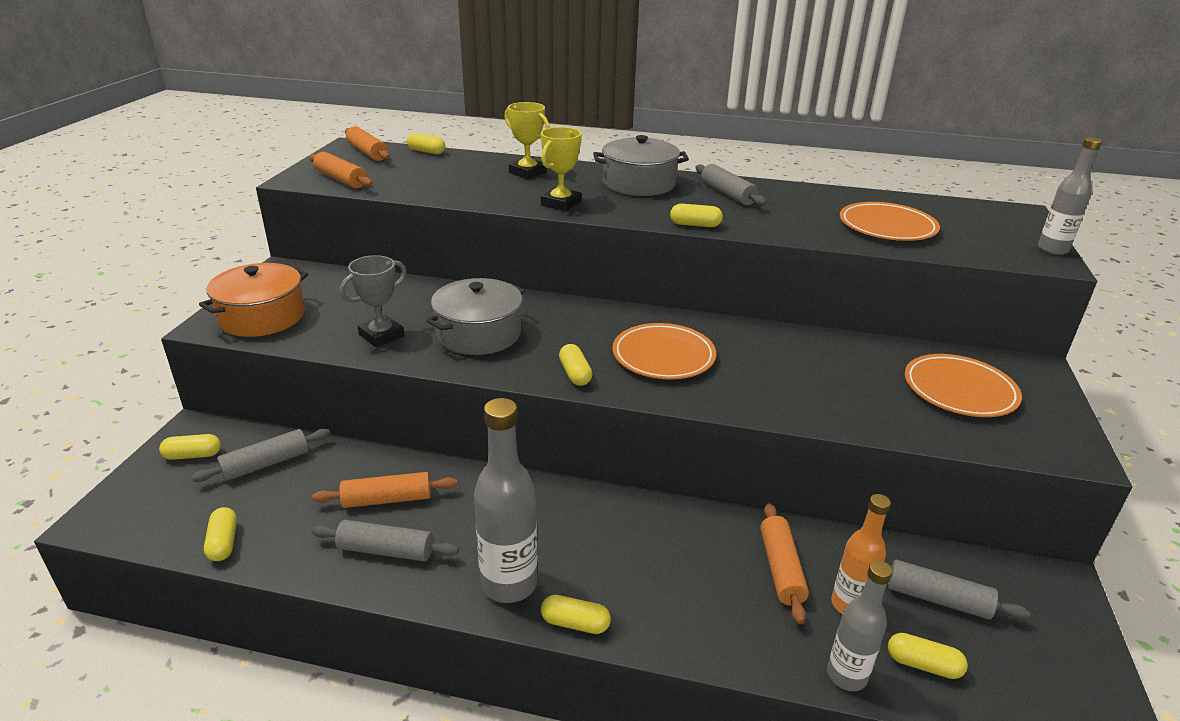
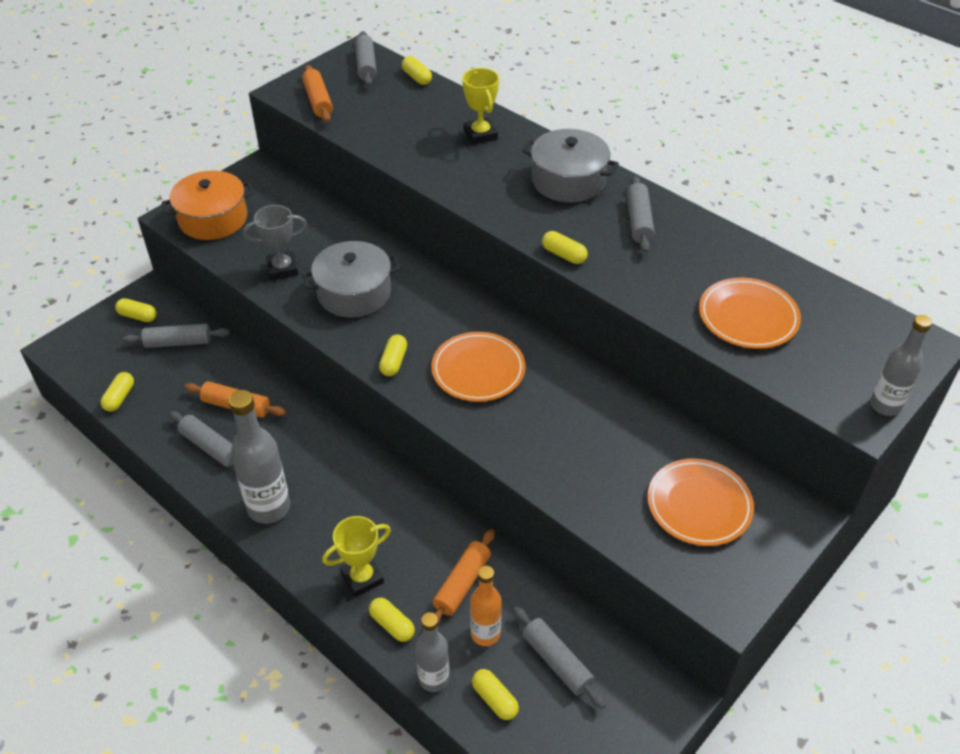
camera: 30 degrees right, 15 degrees up
orange rolling pin [345,126,390,161] -> grey rolling pin [355,31,377,86]
yellow trophy [541,127,581,211] -> yellow trophy moved to [322,516,391,597]
yellow capsule [541,595,611,634] -> yellow capsule moved to [369,597,415,642]

